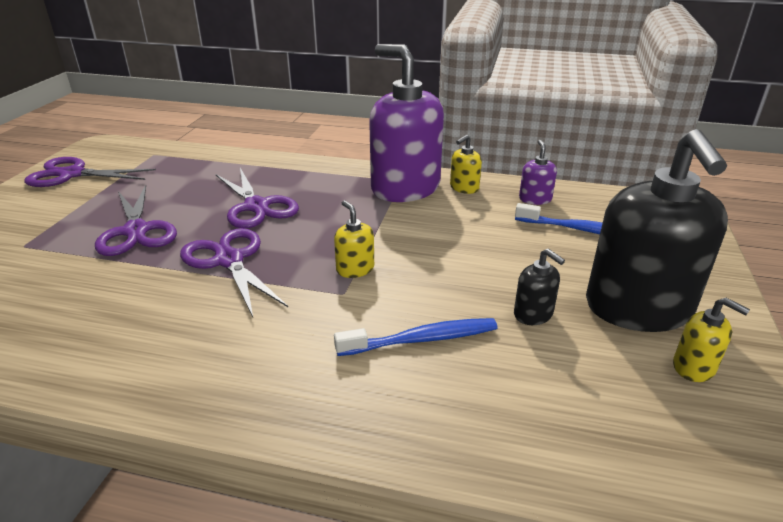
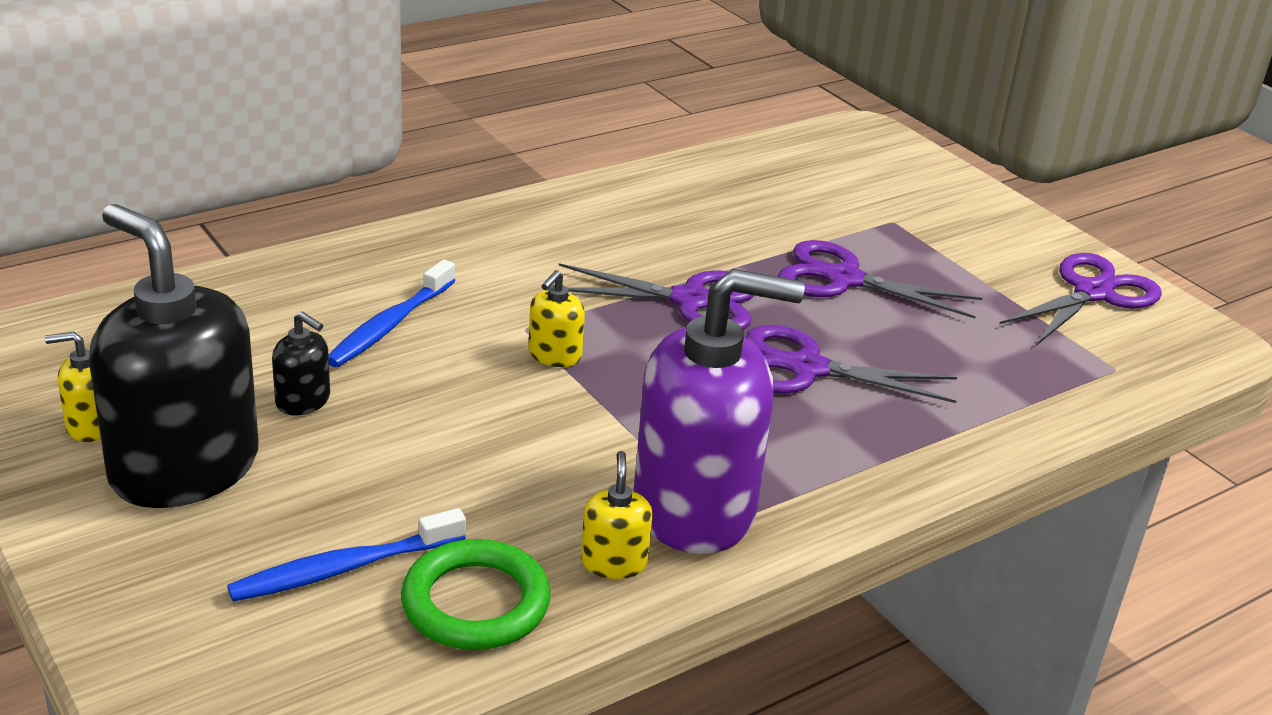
camera: 130 degrees right, 0 degrees up
yellow soap dispenser [334,200,374,278] -> yellow soap dispenser turned 105 degrees clockwise [529,270,585,367]
black soap dispenser [514,248,565,325] -> black soap dispenser turned 150 degrees counterclockwise [272,312,330,415]
purple soap dispenser [519,140,557,205] -> green ring [401,539,551,650]

